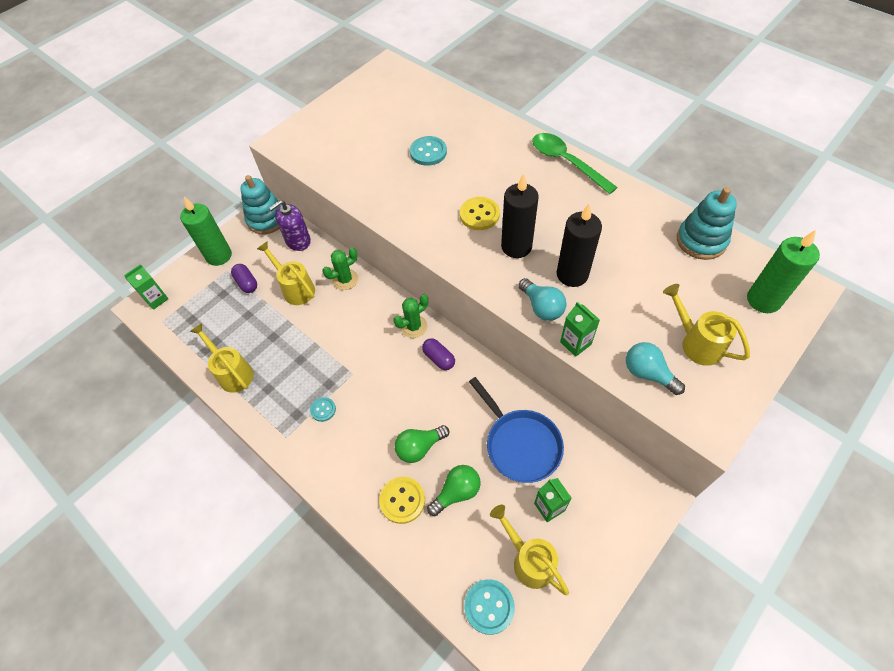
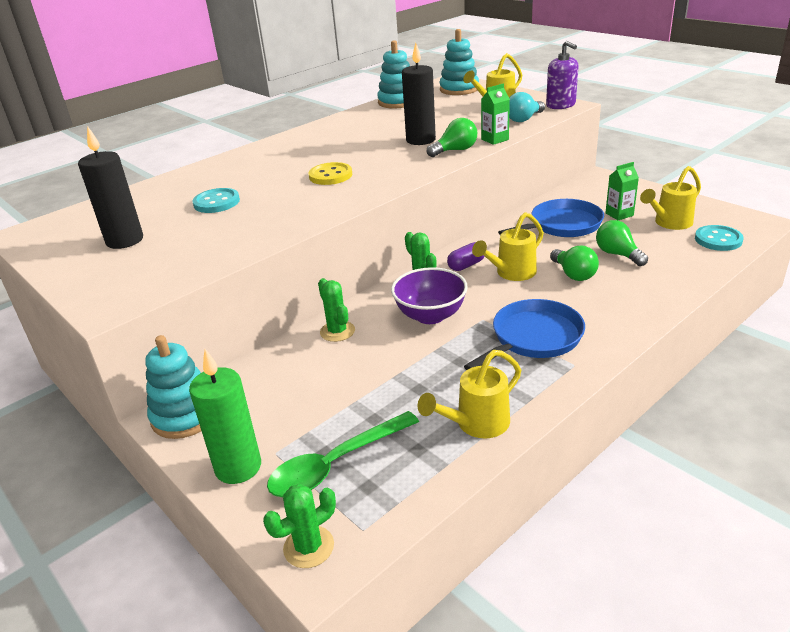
camera: 85 degrees left, 25 degrees down
green carton [124,264,168,310] -> green cactus [263,484,336,568]
purple capsule [231,264,257,293] -> none
yellow watering can [257,242,315,305] -> yellow watering can moved to [472,212,544,281]
purple soap dispenser [269,200,311,251] -> purple soap dispenser moved to [546,41,579,109]
turquoise button [310,397,336,422] -> blue pan [464,299,585,370]
yellow button [379,477,425,524] -> none
black candle [501,173,539,258] -> black candle moved to [78,126,143,249]
turquoise light bulb [518,278,567,321] -> green light bulb [427,118,477,157]
green spoon [532,133,618,194] -> green spoon moved to [267,411,419,497]
green candle [747,230,820,313] -> turquoise stacking toy [440,29,479,95]
none -> purple bowl [391,267,468,324]

